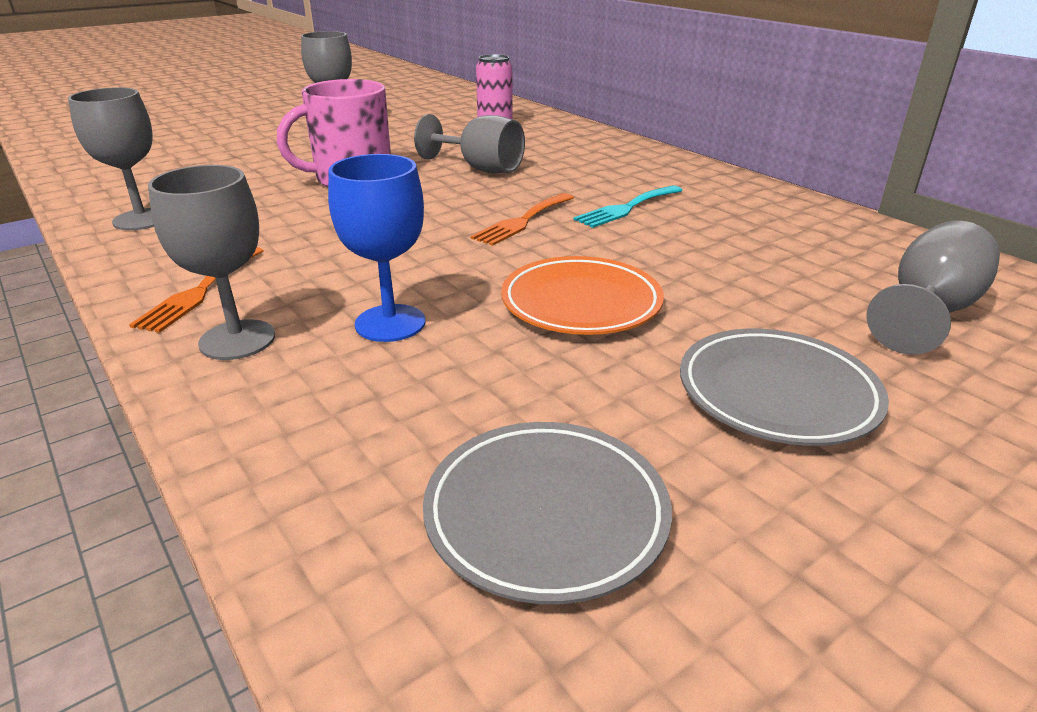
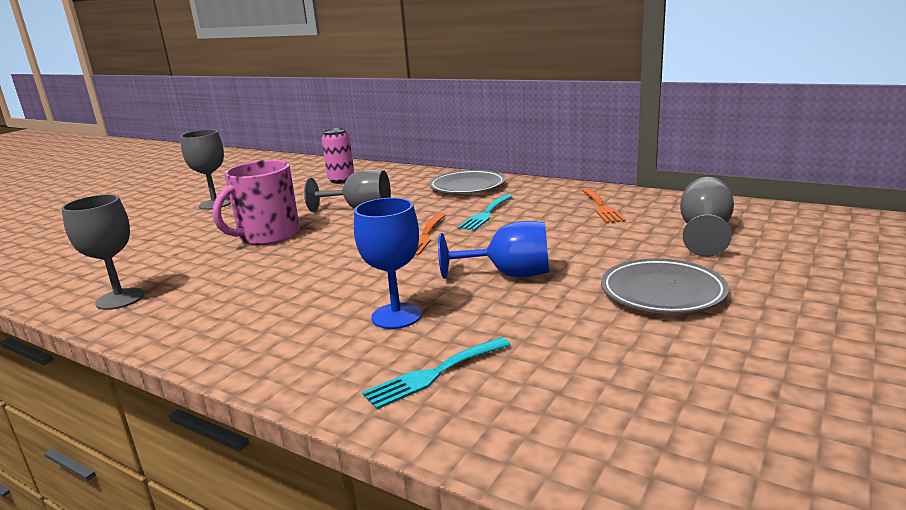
camera: 20 degrees left, 10 degrees down
orange fork [129,247,264,333] -> orange fork moved to [582,188,626,223]
grey goblet [148,165,275,360] -> none
grey plate [423,422,672,604] -> grey plate moved to [429,170,506,194]
orange plate [501,256,664,335] -> blue goblet [438,221,549,279]
none -> turquoise fork [362,337,511,409]

